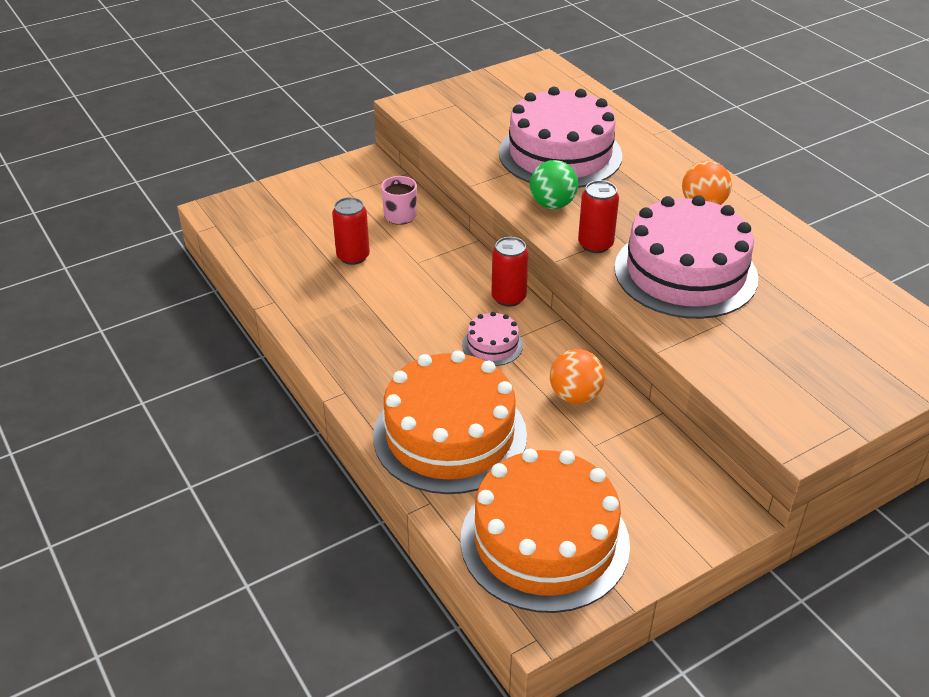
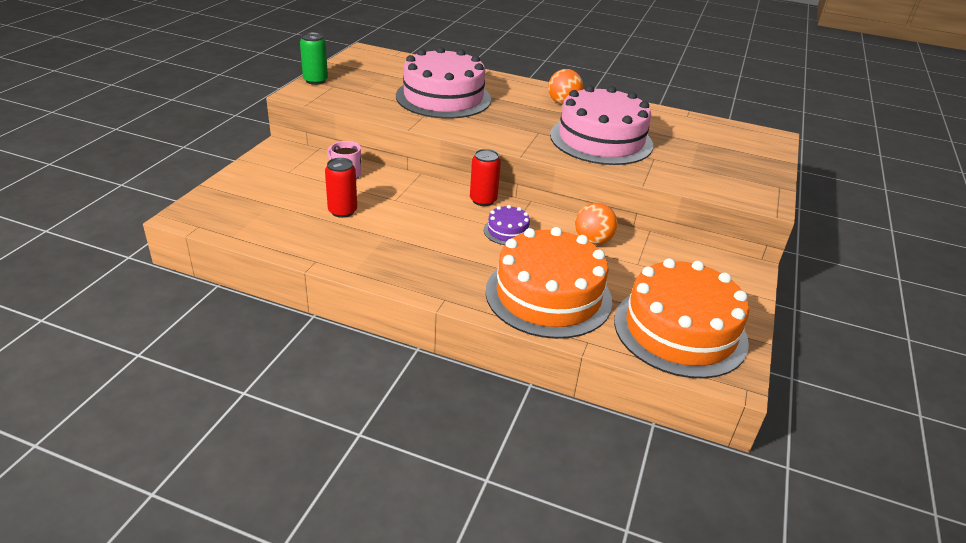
camera: 40 degrees left, 5 degrees down
pink cake [462,312,523,366] -> purple cake [484,205,530,245]
green ball [530,160,578,209] -> none
red can [578,180,619,253] -> none
none -> green can [300,32,328,85]

